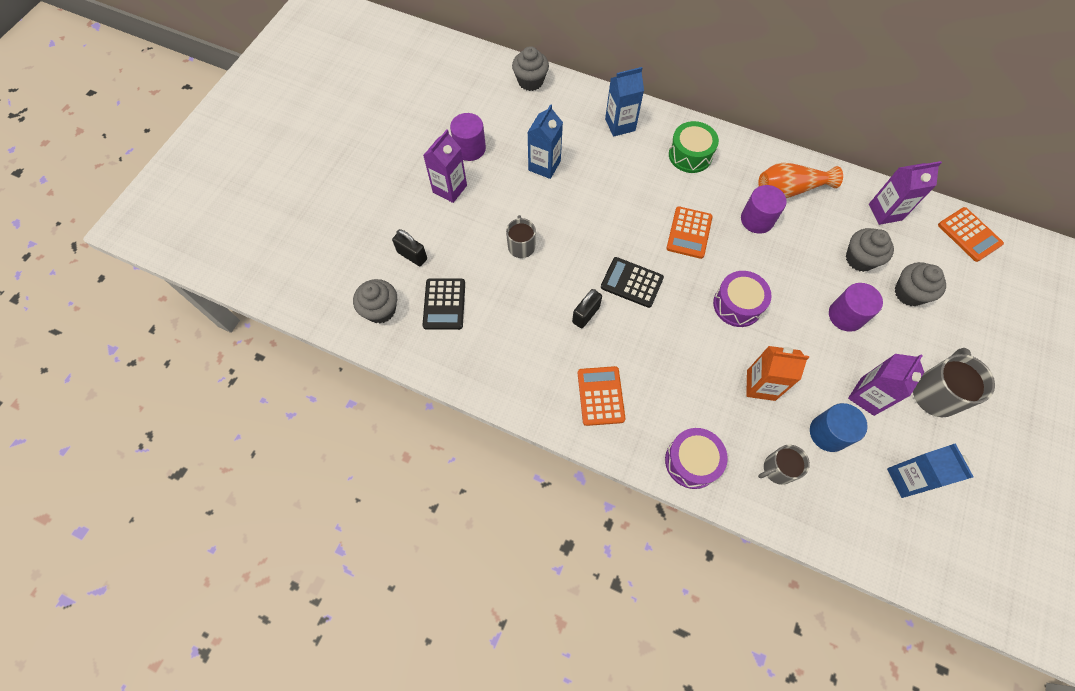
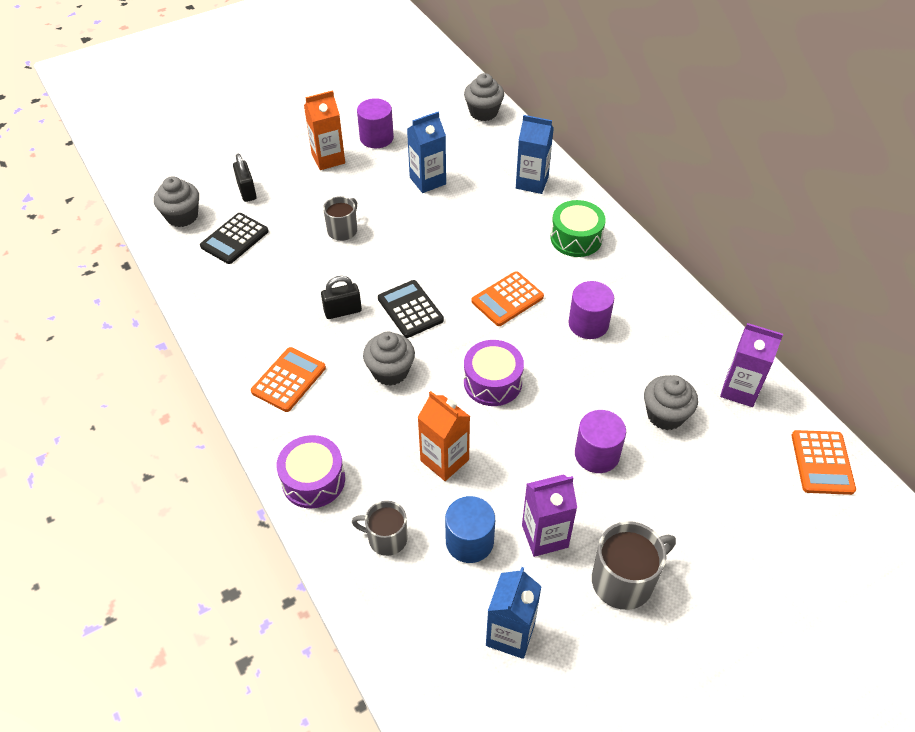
camera: 35 degrees right, 15 degrees down
purple carton [423,130,467,203] -> orange carton [304,90,345,170]
orange vase [758,163,843,198] -> none
grey cupcake [895,262,946,306] -> grey cupcake moved to [363,332,415,386]

